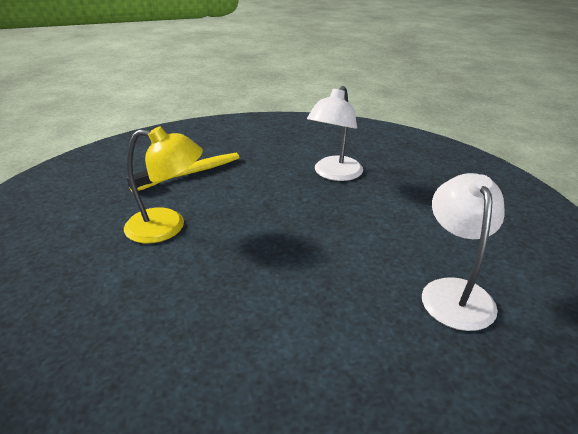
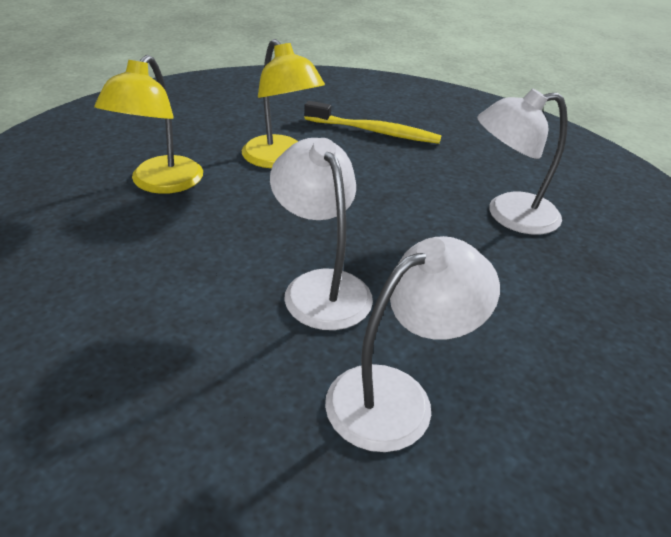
camera: 50 degrees right, 5 degrees up
none -> yellow lamp [94,55,203,194]
none -> white lamp [270,138,373,330]

